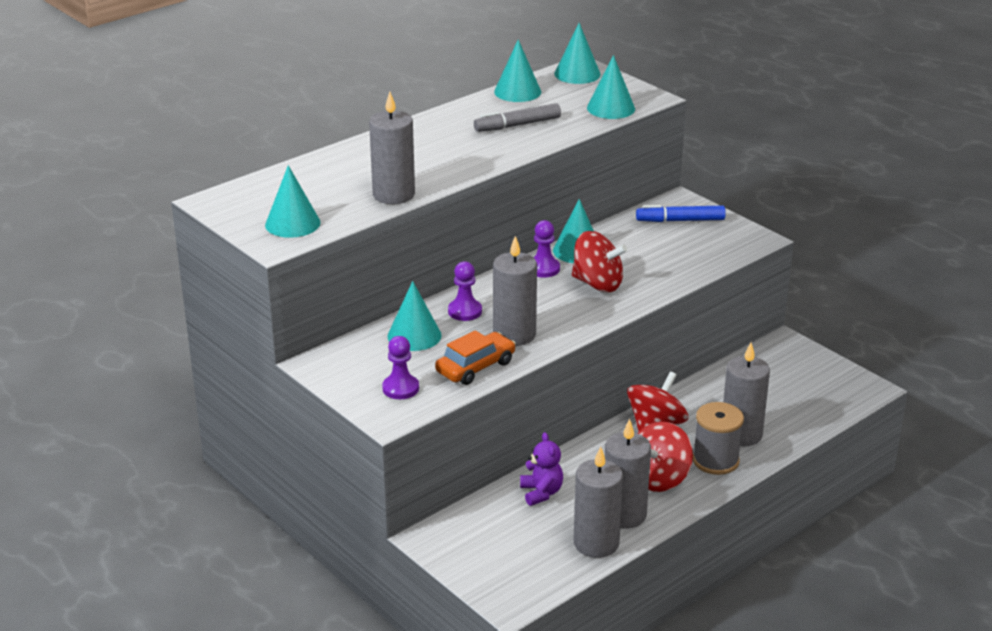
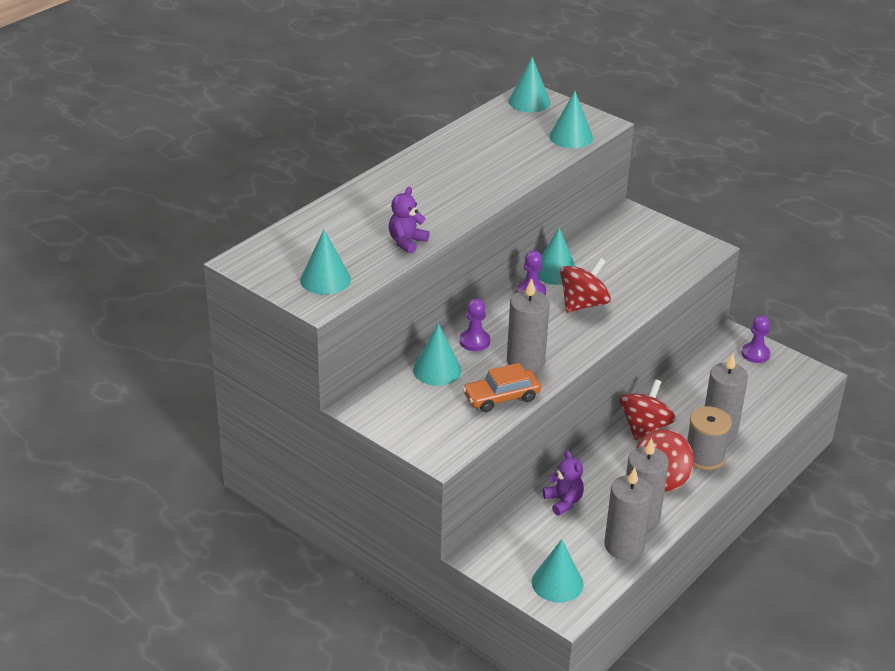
camera: 10 degrees left, 5 degrees up
grey candle [369,92,415,204] -> purple teddy bear [389,187,430,254]
purple pawn [382,336,419,399] -> purple pawn moved to [742,315,770,363]
orange car [435,330,516,385] -> orange car turned 150 degrees counterclockwise [463,363,541,412]
grey marker [474,103,561,132] -> none
turquoise cone [494,39,541,102] -> turquoise cone moved to [532,539,584,603]
red spinning top [572,231,627,292] -> red spinning top turned 60 degrees counterclockwise [560,258,611,313]
blue marker [636,205,726,222] -> none

